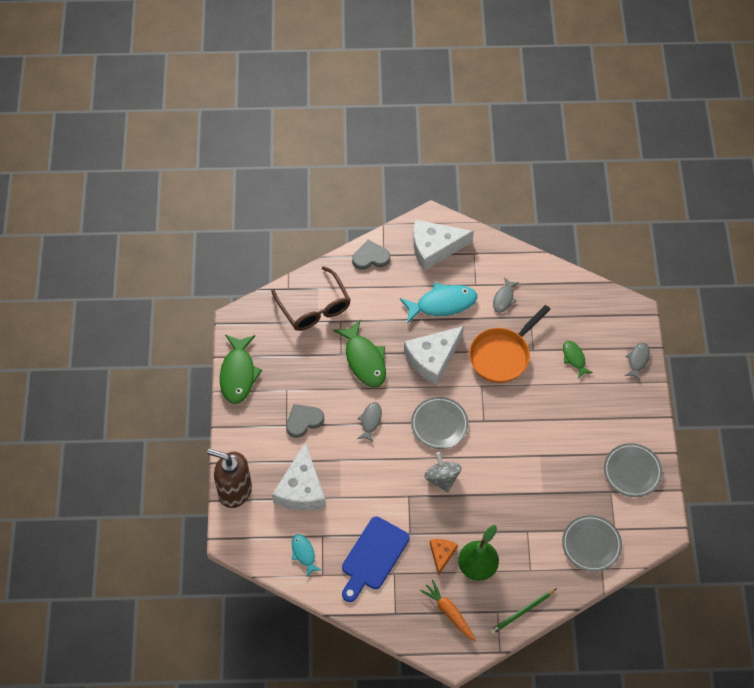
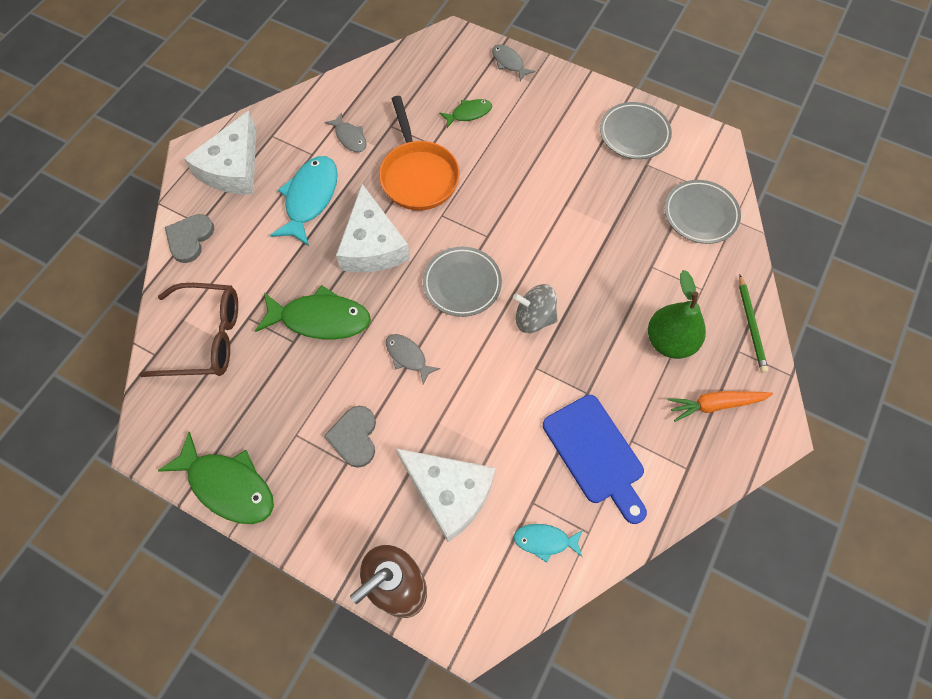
camera: 60 degrees left, 5 degrees up
orange cheese [430,539,458,576] -> none
green fish [563,341,593,378] -> green fish turned 150 degrees clockwise [439,99,492,128]

